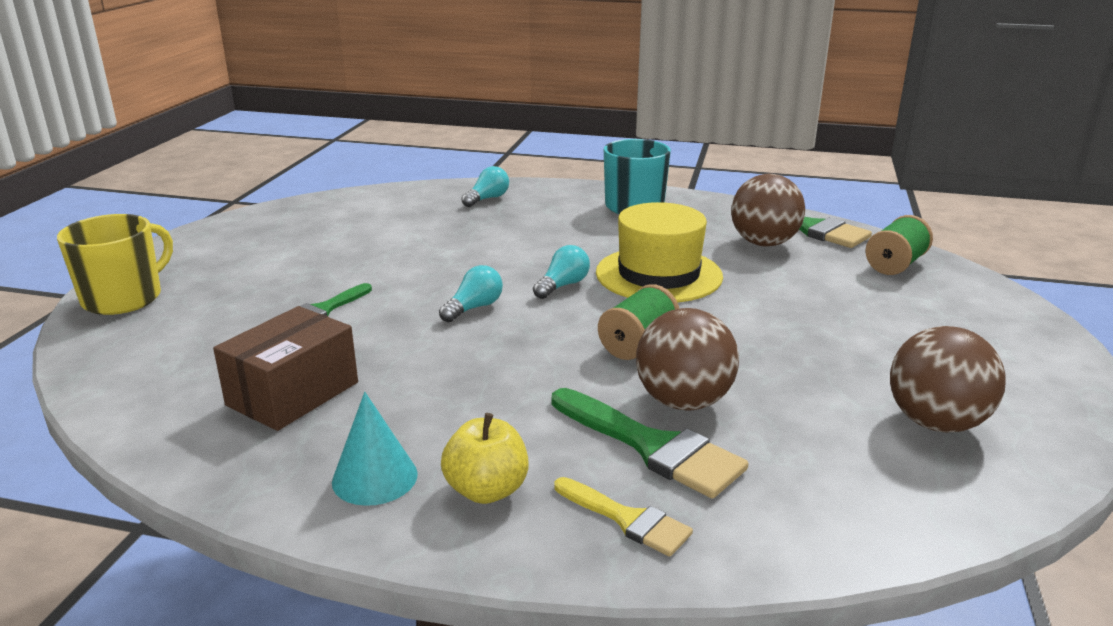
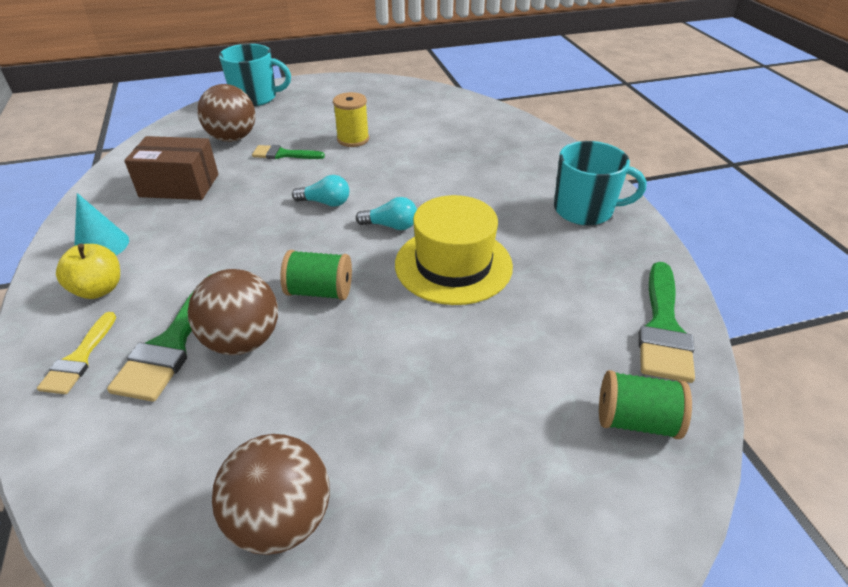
camera: 60 degrees right, 15 degrees up
yellow mug [57,214,173,315] -> turquoise mug [219,44,291,106]
turquoise light bulb [461,166,509,207] -> none
brown ball [731,174,805,246] -> brown ball moved to [197,84,256,142]
none -> yellow spool [333,92,369,147]

